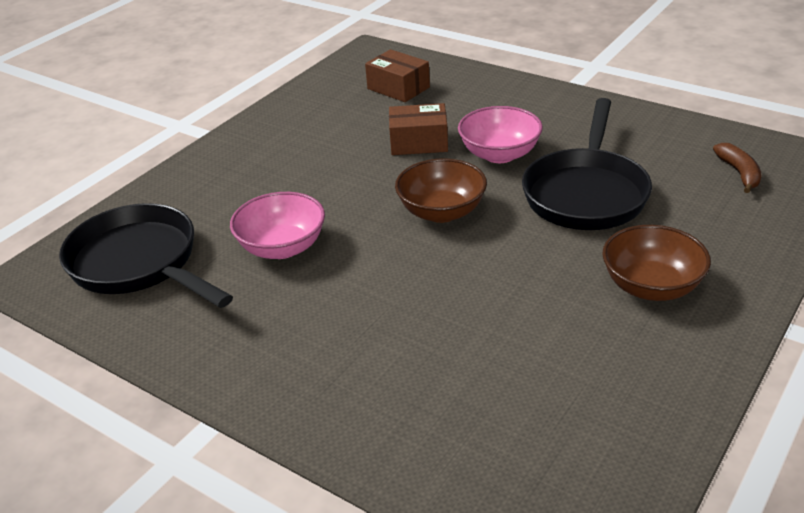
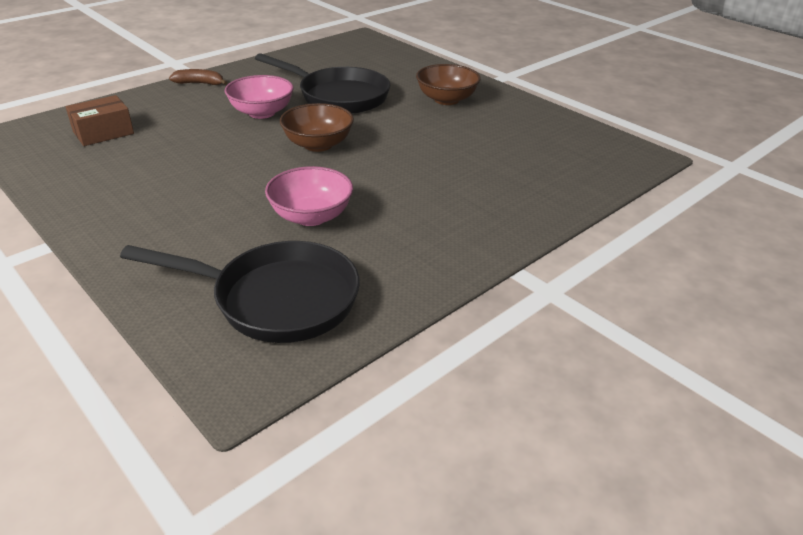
camera: 80 degrees left, 0 degrees up
black pan [59,203,233,308] -> black pan turned 135 degrees counterclockwise [120,241,360,343]
brown box [389,103,448,155] -> none
brown banana [713,143,761,193] -> brown banana moved to [169,69,228,85]

